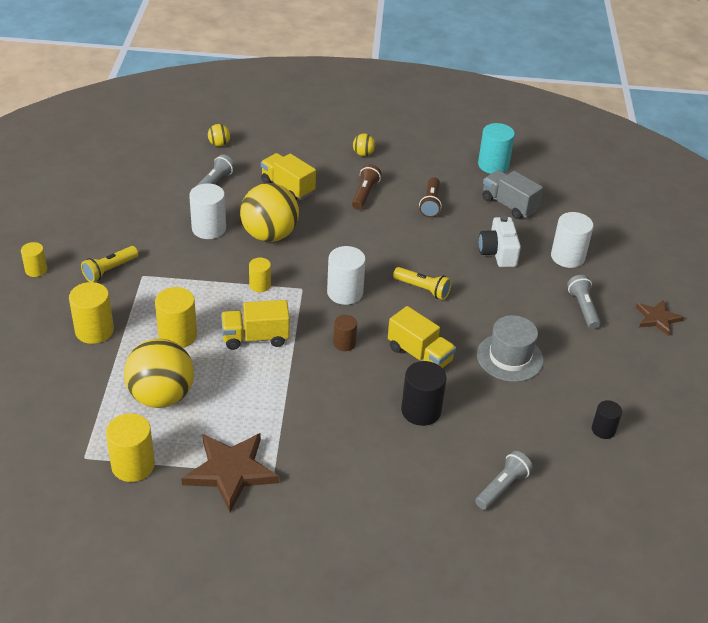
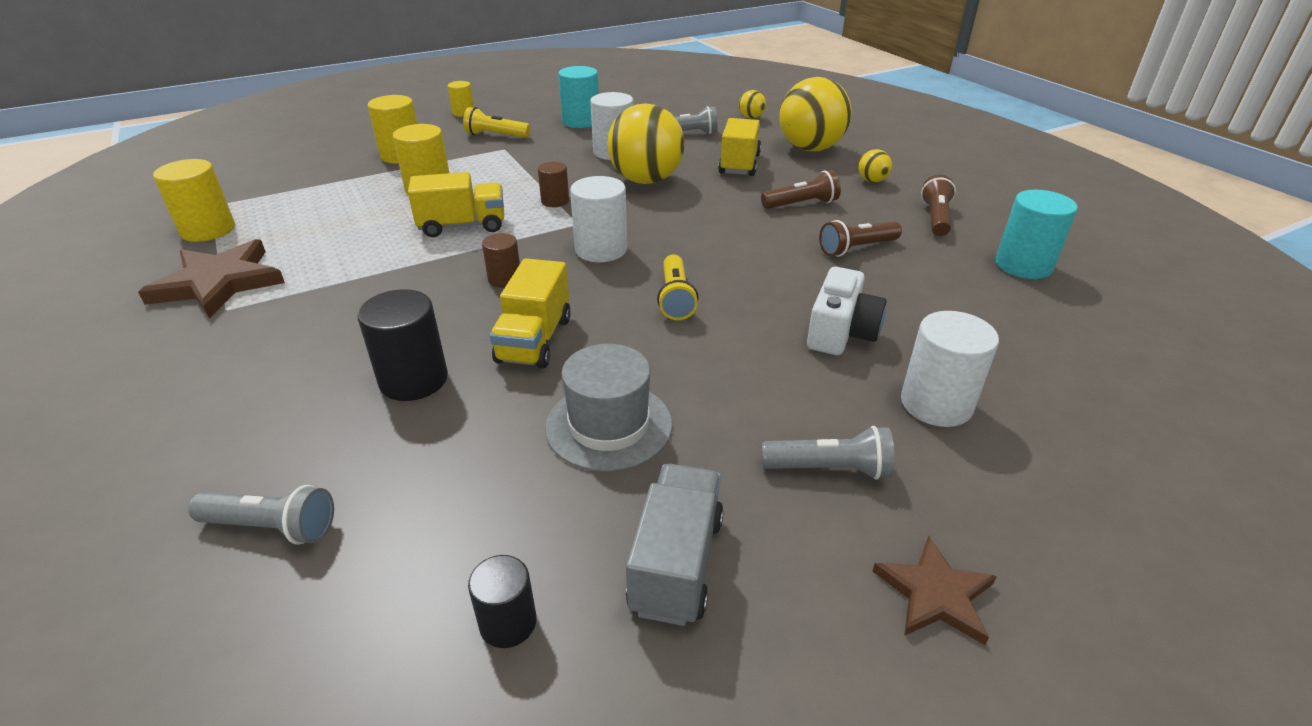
camera: 60 degrees right, 5 degrees down
yellow ball [124,339,194,408] -> yellow ball moved to [779,77,852,151]
yellow truck [221,300,290,350] -> yellow truck turned 120 degrees clockwise [408,172,504,237]
yellow cylinder [249,258,271,292] -> brown cylinder [538,162,569,207]
white camera [478,216,521,267] -> white camera turned 150 degrees clockwise [807,267,887,355]
grey truck [482,170,543,219] -> grey truck moved to [626,464,724,626]
grey flashlight [567,275,601,329] -> grey flashlight turned 45 degrees clockwise [762,426,895,480]
none -> turquoise cylinder [558,66,599,128]
none -> brown flashlight [921,175,956,236]

